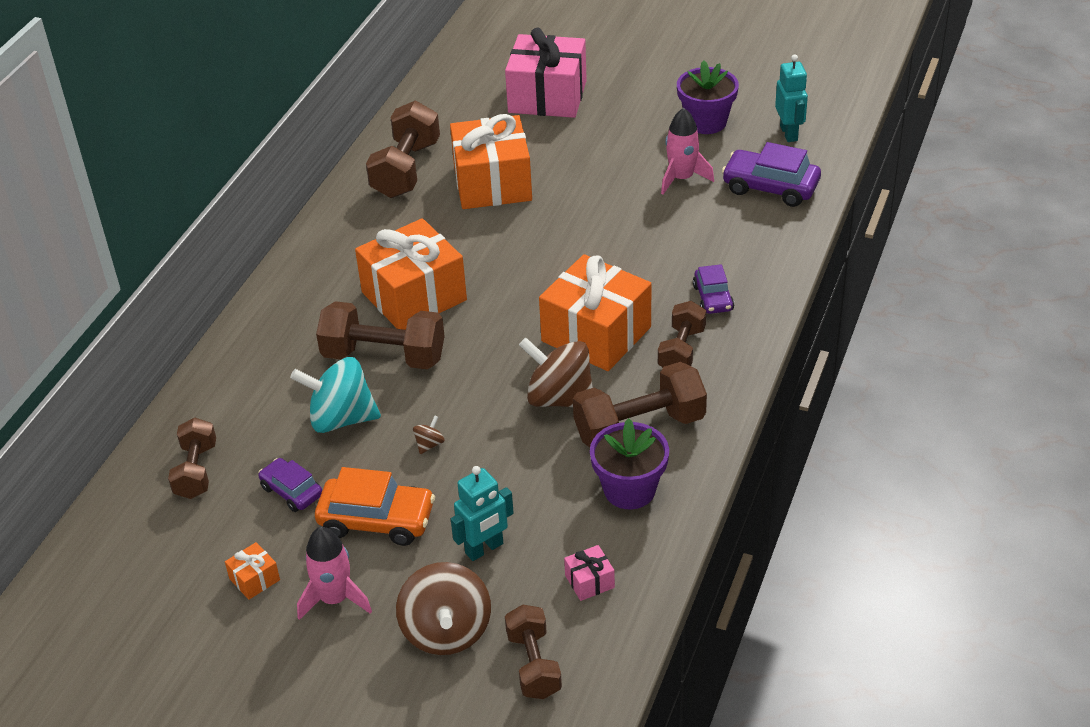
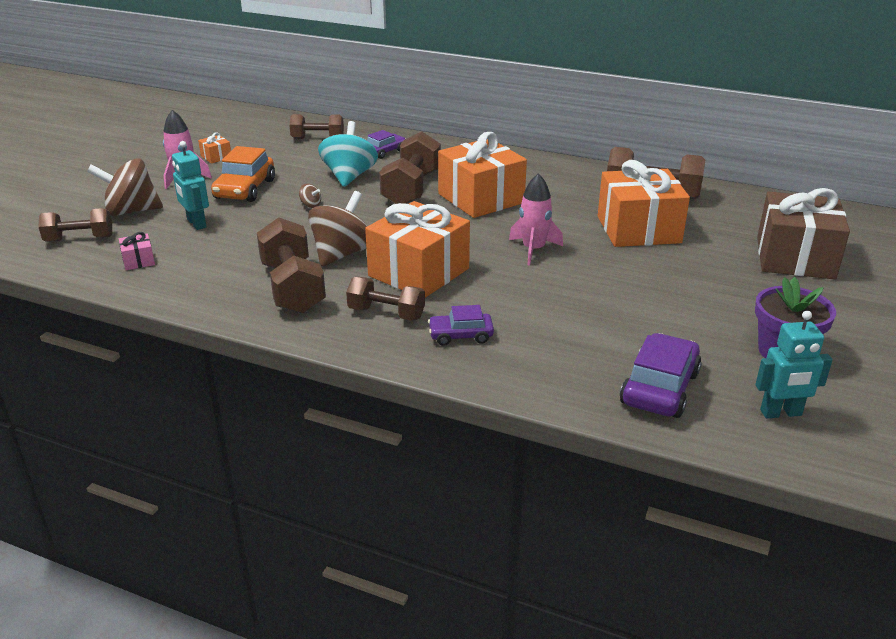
camera: 90 degrees right, 10 degrees down
purple car [258,458,322,512] -> purple car moved to [367,130,406,159]
pink gift [505,28,587,118] -> brown gift [757,188,850,279]
purple flower pot [590,418,669,509] -> none
pink rocket [661,108,714,195] -> pink rocket moved to [509,173,563,266]

